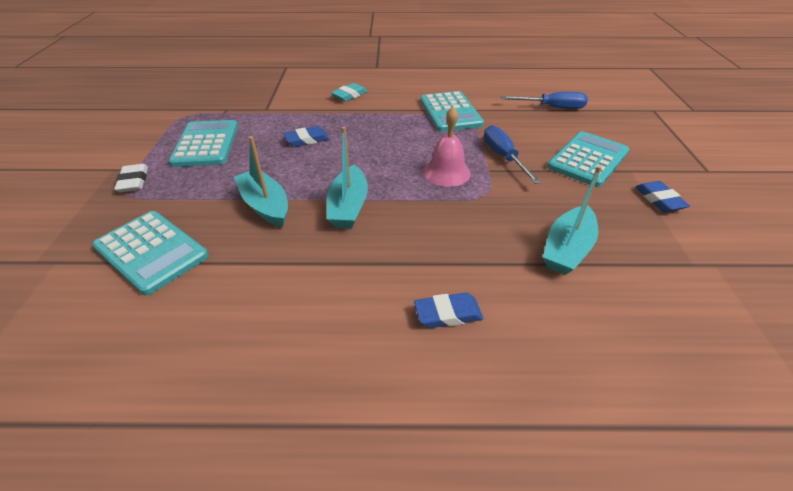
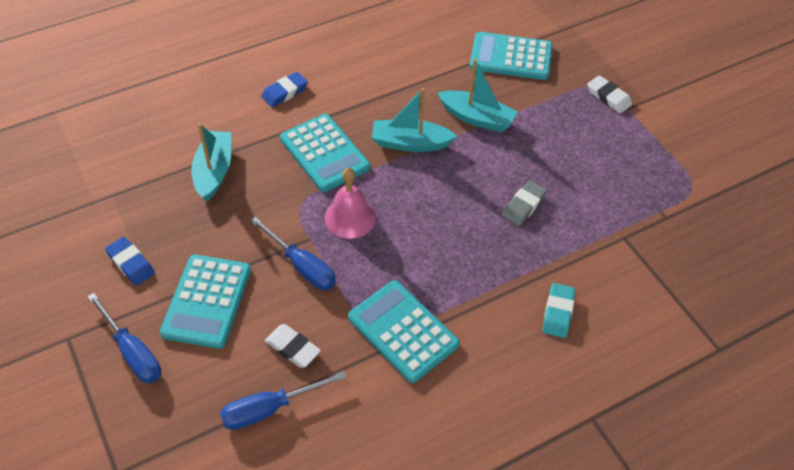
camera: 150 degrees right, 10 degrees up
turquoise calculator [169,120,238,167] -> turquoise calculator moved to [280,114,370,192]
blue eraser [283,126,330,147] -> grey eraser [502,181,547,226]
turquoise boat [327,127,368,228] -> turquoise boat turned 60 degrees counterclockwise [372,88,457,152]
none -> blue screwdriver [87,293,161,383]
none -> white eraser [265,324,321,368]

